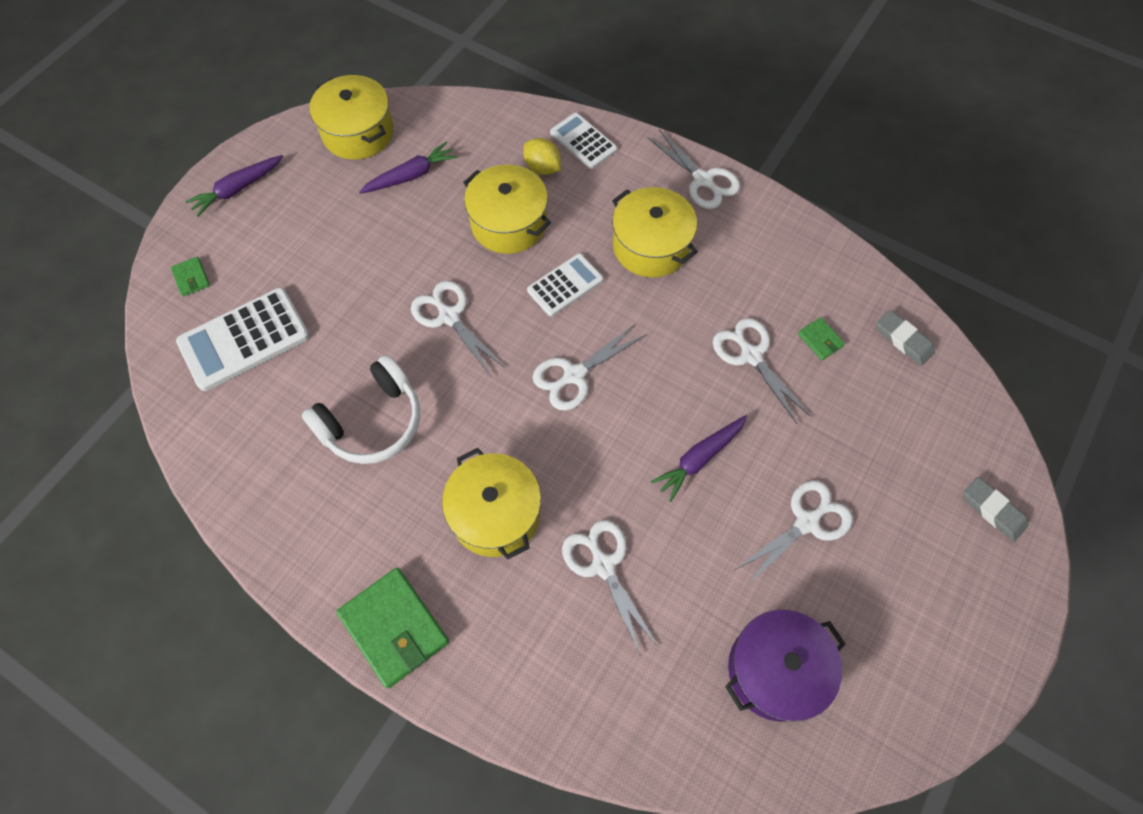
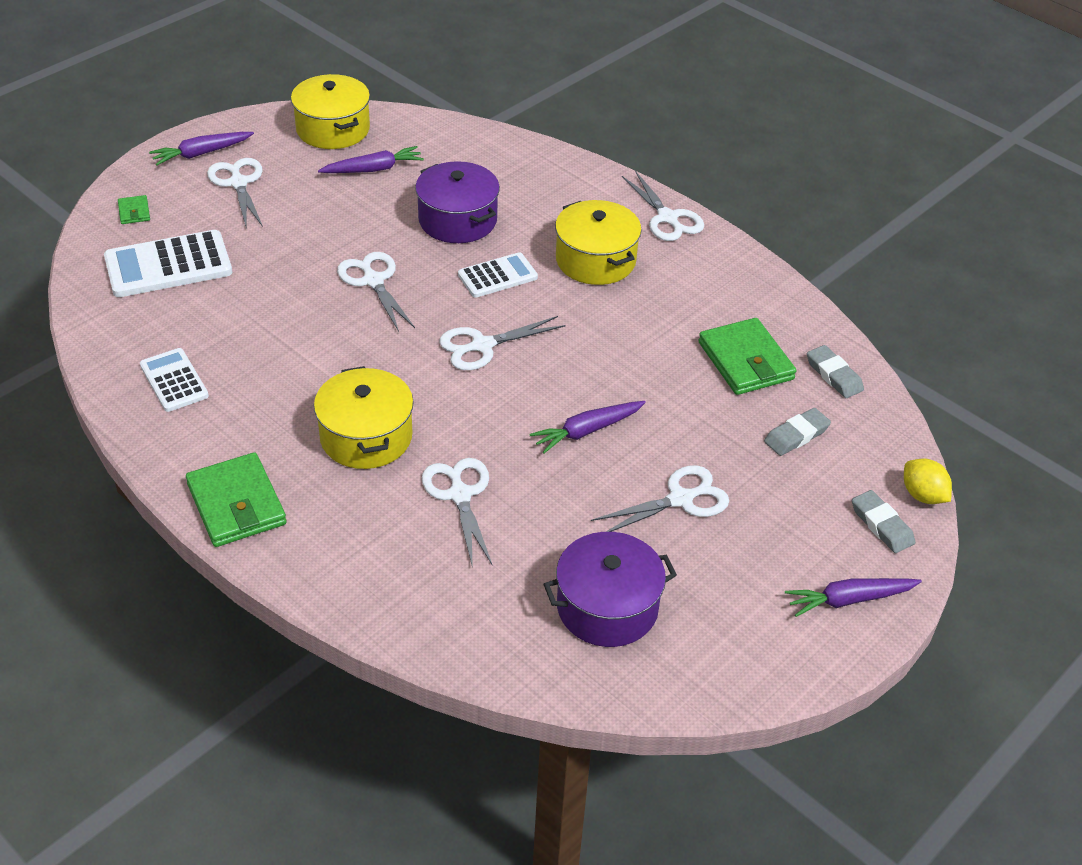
camera: 10 degrees right, 20 degrees down
white headphones [302,355,420,464] -> none
yellow pot [463,165,551,254] -> purple pot [415,161,500,243]
yellow lemon [523,138,561,175] -> yellow lemon moved to [904,459,952,504]
white calculator [550,113,617,169] -> white calculator moved to [140,348,209,412]
white scissors [713,318,811,424] -> white scissors moved to [207,158,263,227]
green wallet [798,317,845,360] -> green wallet [698,318,796,395], size x2.14
none -> grey eraser [764,408,831,456]
none -> purple carrot [785,578,922,617]

